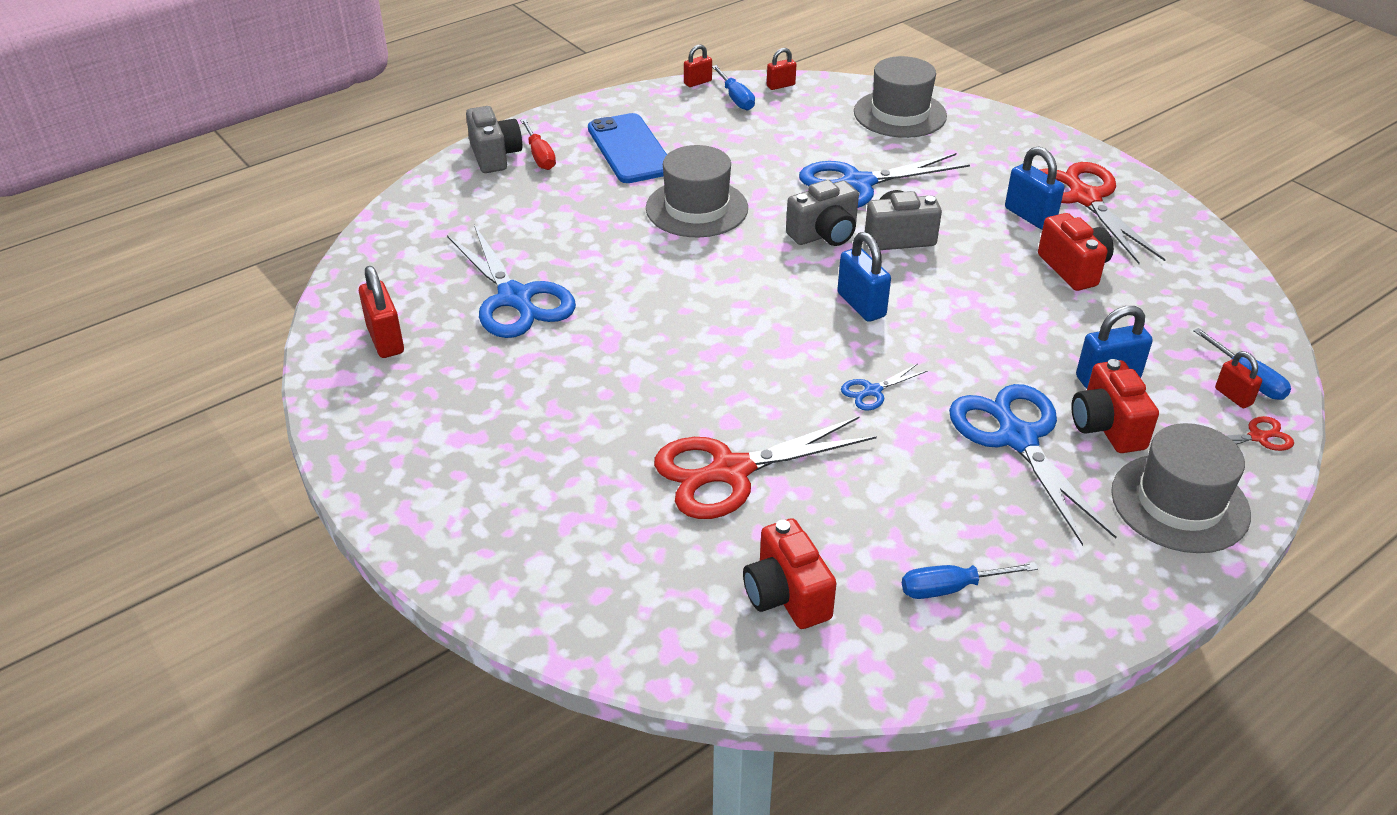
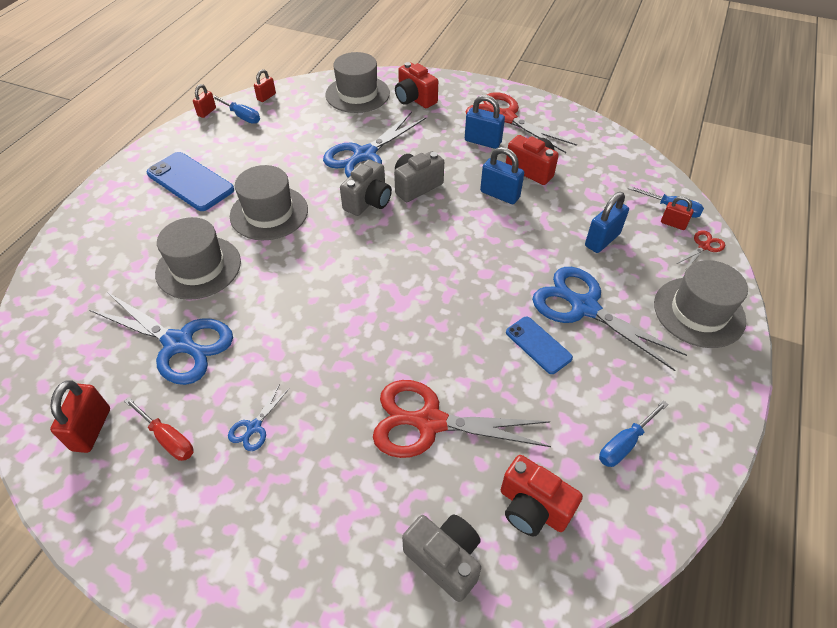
camera: 30 degrees left, 10 degrees up
red padlock [359,266,404,358] -> red padlock turned 60 degrees clockwise [50,380,110,453]
grey camera [466,106,522,173] -> grey camera moved to [402,514,481,602]
red screwdriver [520,119,556,170] -> red screwdriver moved to [124,397,193,461]
red scissors [654,416,877,519] -> red scissors turned 60 degrees clockwise [373,380,551,458]
blue padlock [837,232,891,322] -> blue padlock moved to [480,147,524,204]
blue scissors [841,364,927,411] -> blue scissors moved to [228,384,290,451]
red camera [1071,359,1159,453] -> red camera moved to [395,62,438,108]
none -> grey hat [155,217,241,300]
none -> blue phone [506,317,573,374]

